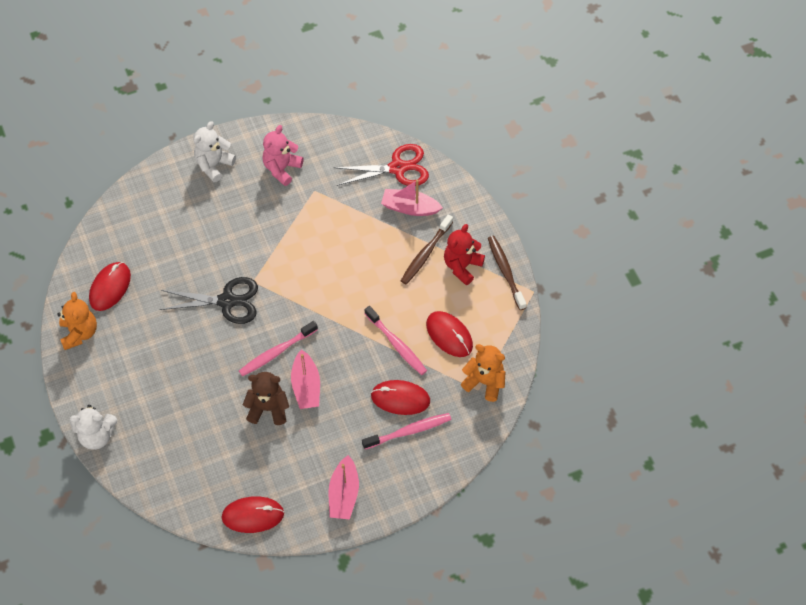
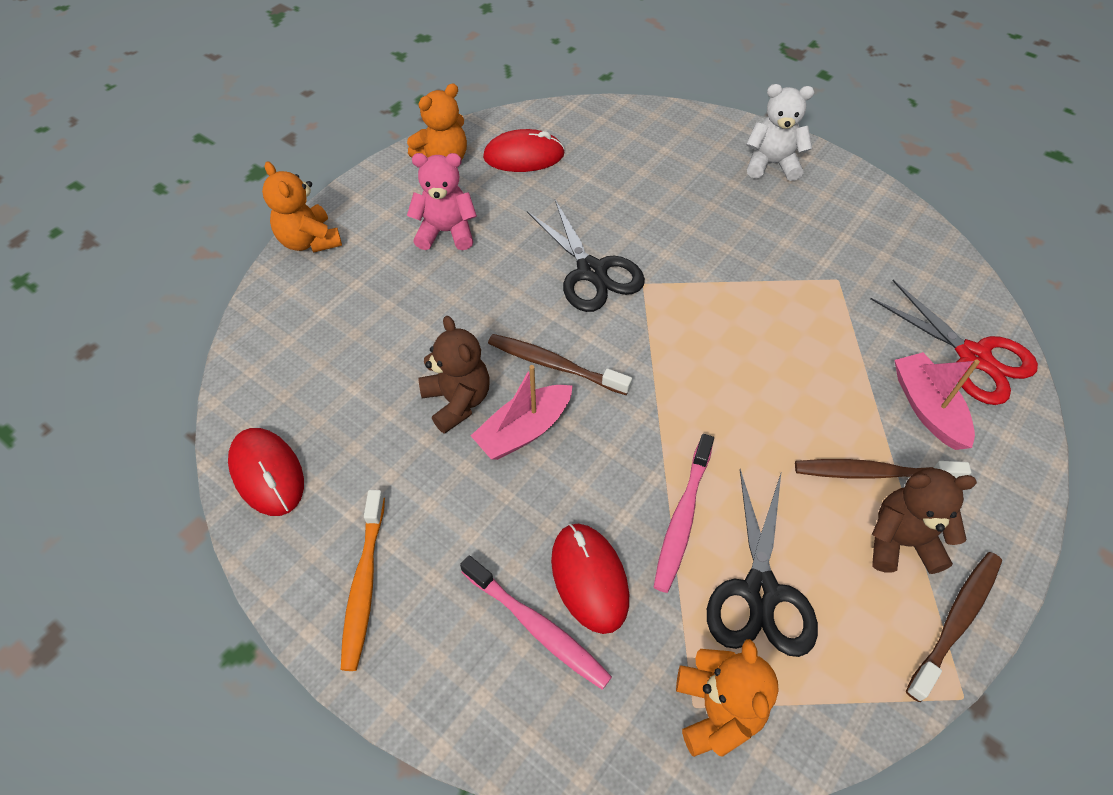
camera: 60 degrees right, 5 degrees down
white teddy bear [70,405,117,450] -> orange teddy bear [262,161,342,253]
pink toothbrush [239,321,318,376] -> brown toothbrush [488,334,632,395]
pink teddy bear [262,125,304,186] -> pink teddy bear moved to [407,153,477,250]
pink boat [329,455,359,520] -> orange toothbrush [341,490,385,671]
red mouse [426,311,473,357] -> black scissors [707,469,818,657]
red teddy bear [444,224,485,285] -> brown teddy bear [872,468,977,574]

